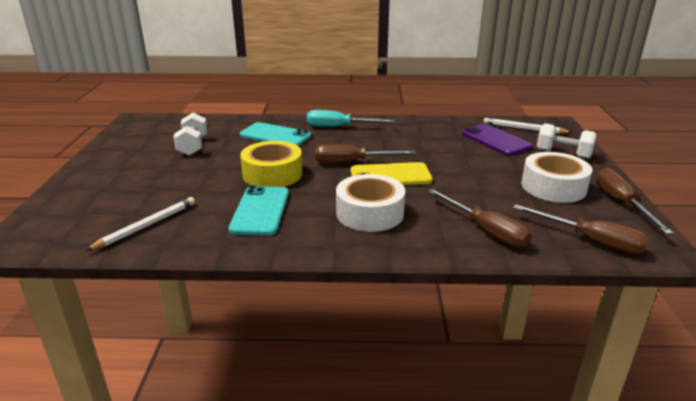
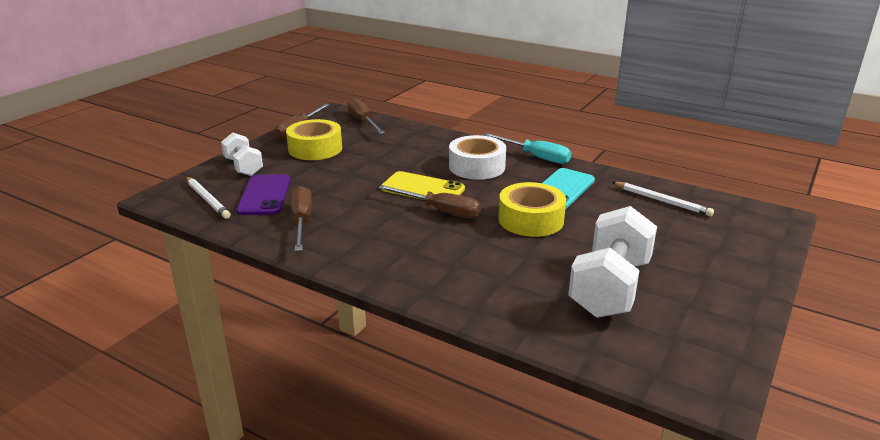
camera: 150 degrees left, 0 degrees up
white pencil [85,197,195,251] -> white pencil turned 120 degrees counterclockwise [612,182,714,216]
white dumbbell [173,113,208,156] -> white dumbbell [568,206,657,318], size x1.69
turquoise phone [240,122,311,146] -> none
turquoise screwdriver [307,110,395,127] -> turquoise screwdriver moved to [484,133,571,164]
brown screwdriver [427,189,532,248] -> brown screwdriver moved to [290,186,312,251]
white tape [521,152,593,203] -> yellow tape [286,119,342,160]

